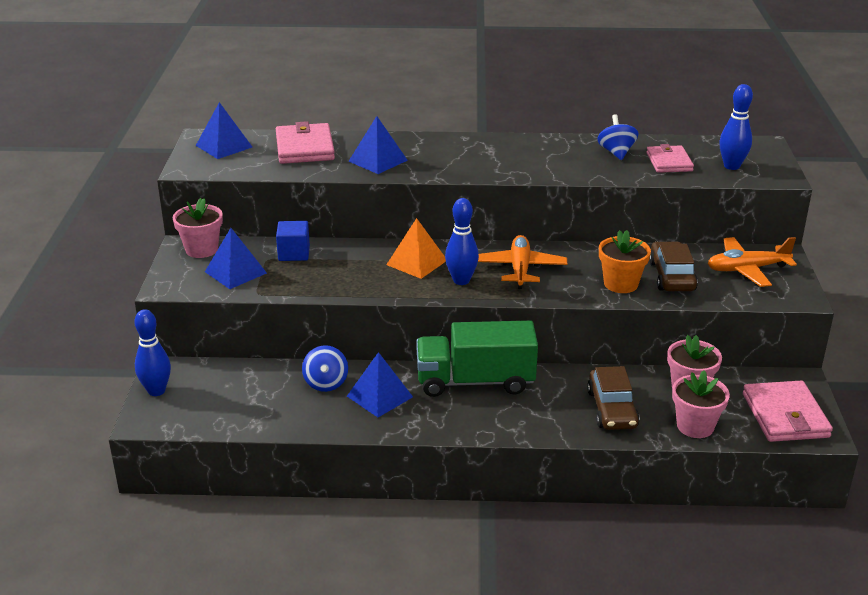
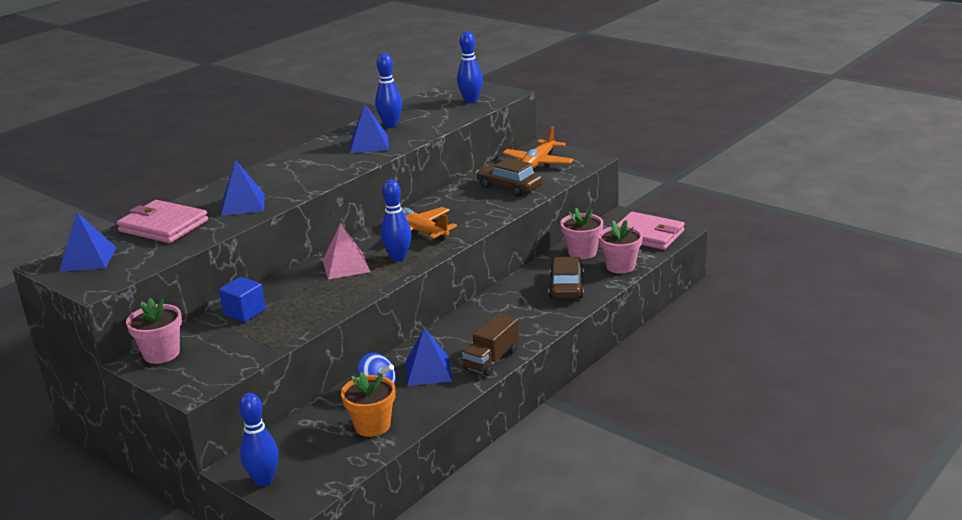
camera: 50 degrees left, 5 degrees down
blue pyramid [205,228,267,289] -> blue pyramid moved to [350,104,388,153]
orange pyramid [386,218,446,279] -> pink pyramid [323,223,370,279]
green truck [416,320,538,397] -> none
brown car [587,366,640,430] -> brown car turned 120 degrees counterclockwise [549,257,584,299]
blue spinning top [597,114,639,160] -> blue bowling pin [375,53,402,128]
orange flower pot [599,230,651,293] -> orange flower pot moved to [341,372,395,437]
pink wallet [646,144,694,173] -> none
none -> brown truck [462,313,519,376]

